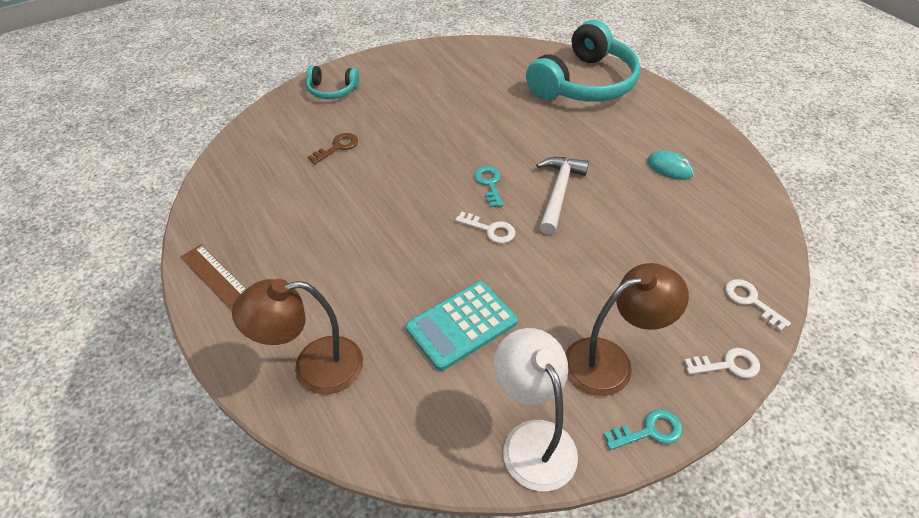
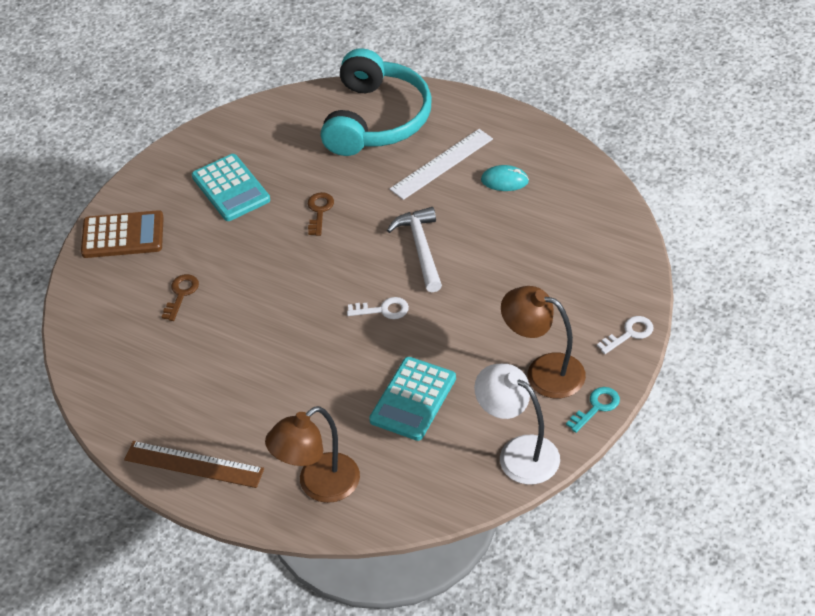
camera: 25 degrees left, 0 degrees up
turquoise headphones [306,65,359,99] -> brown calculator [81,210,164,258]
turquoise key [474,166,503,208] -> none
brown lamp [565,263,689,396] -> brown lamp turned 105 degrees counterclockwise [501,286,586,398]
white key [725,279,791,331] -> none
none -> turquoise calculator [192,154,270,221]
none -> brown key [308,192,334,236]
none -> white ruler [390,129,493,200]

